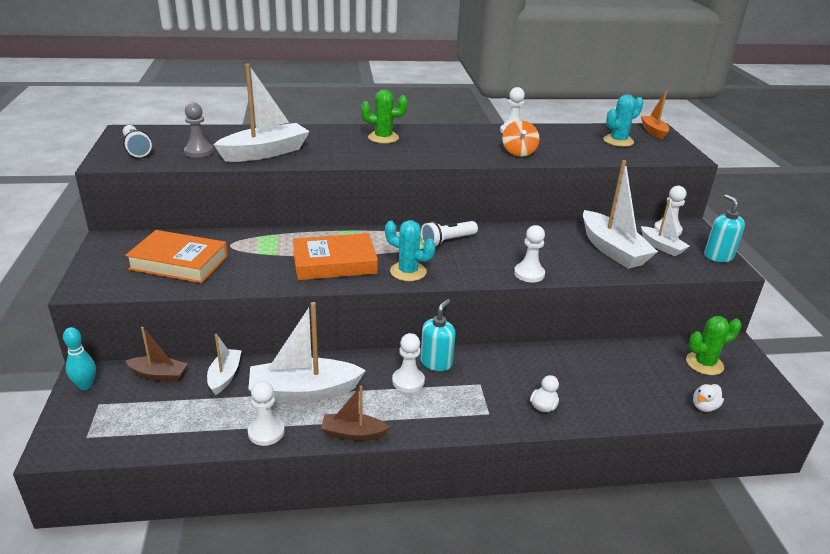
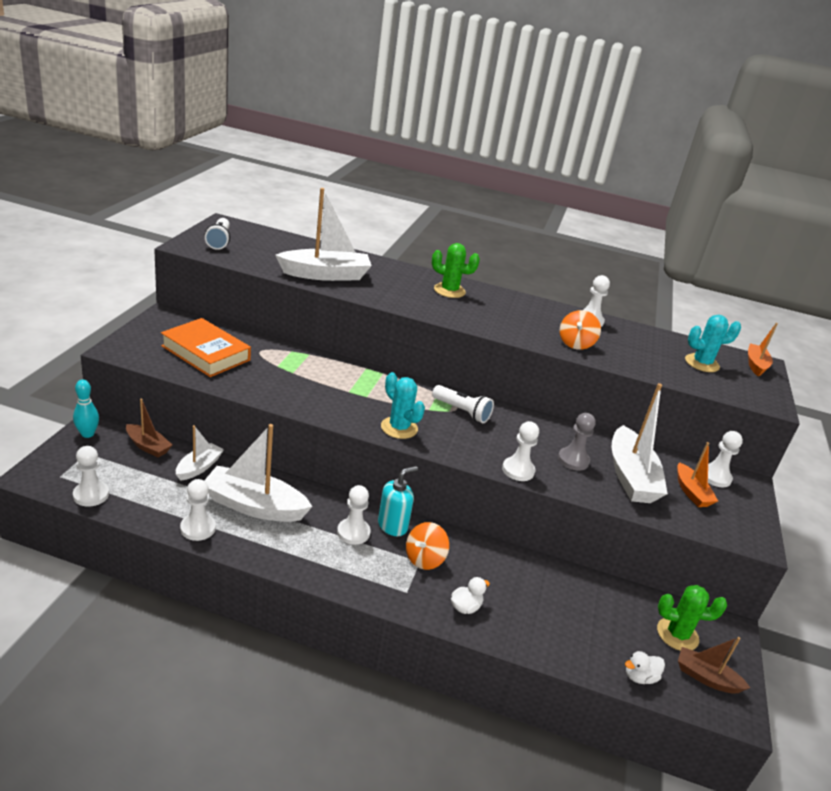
camera: 20 degrees right, 0 degrees up
grey pawn [184,102,214,158] -> grey pawn moved to [558,413,596,471]
orange book [293,233,378,280] -> none
brown boat [321,386,390,441] -> brown boat moved to [678,637,750,693]
white flashlight [421,221,478,248] -> white flashlight turned 135 degrees counterclockwise [432,385,494,423]
white boat [641,199,689,256] -> orange boat [677,442,718,507]
turquoise soap dispenser [704,194,745,262] -> none
none -> white pawn [73,446,109,507]
none -> orange spinning top [406,522,449,570]

